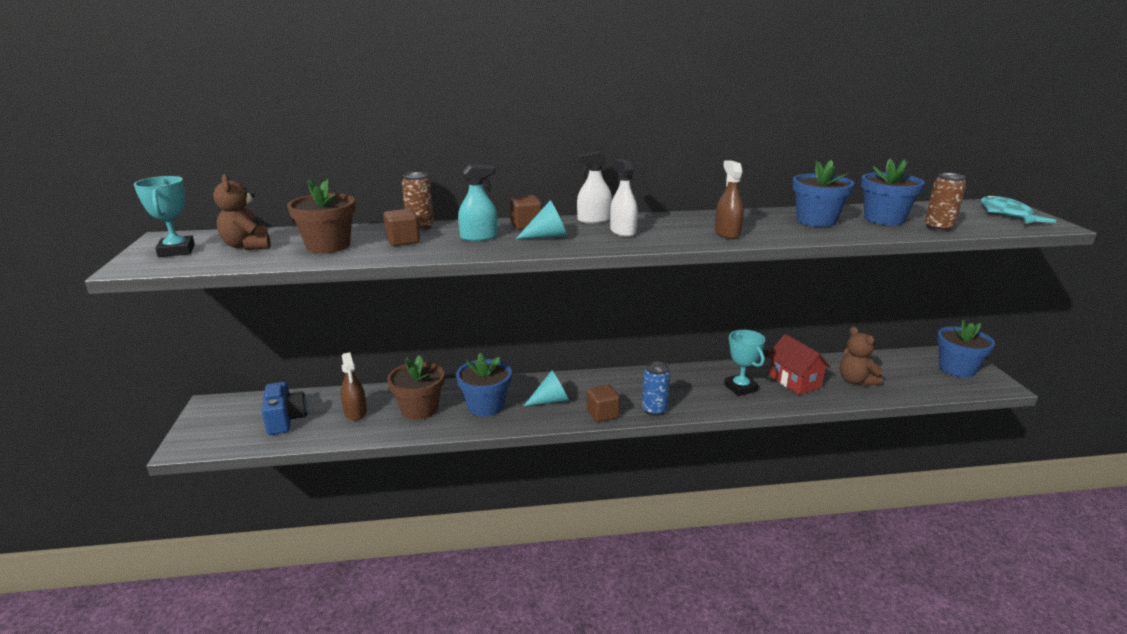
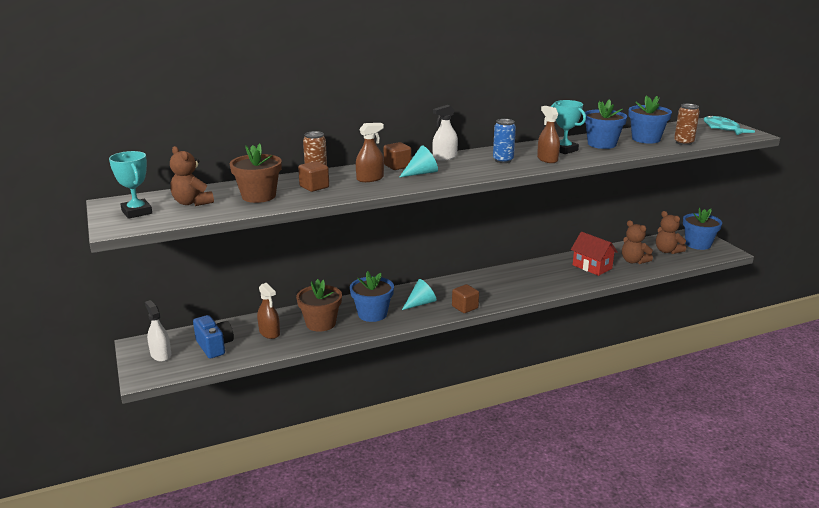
camera: 15 degrees left, 0 degrees up
turquoise spray bottle [458,164,497,241] -> brown spray bottle [356,123,384,182]
white spray bottle [610,159,638,237] -> white spray bottle moved to [145,300,171,362]
blue can [642,362,670,416] -> blue can moved to [493,119,516,163]
turquoise trophy [724,330,765,396] -> turquoise trophy moved to [551,100,586,154]
none -> brown teddy bear [656,211,686,254]

